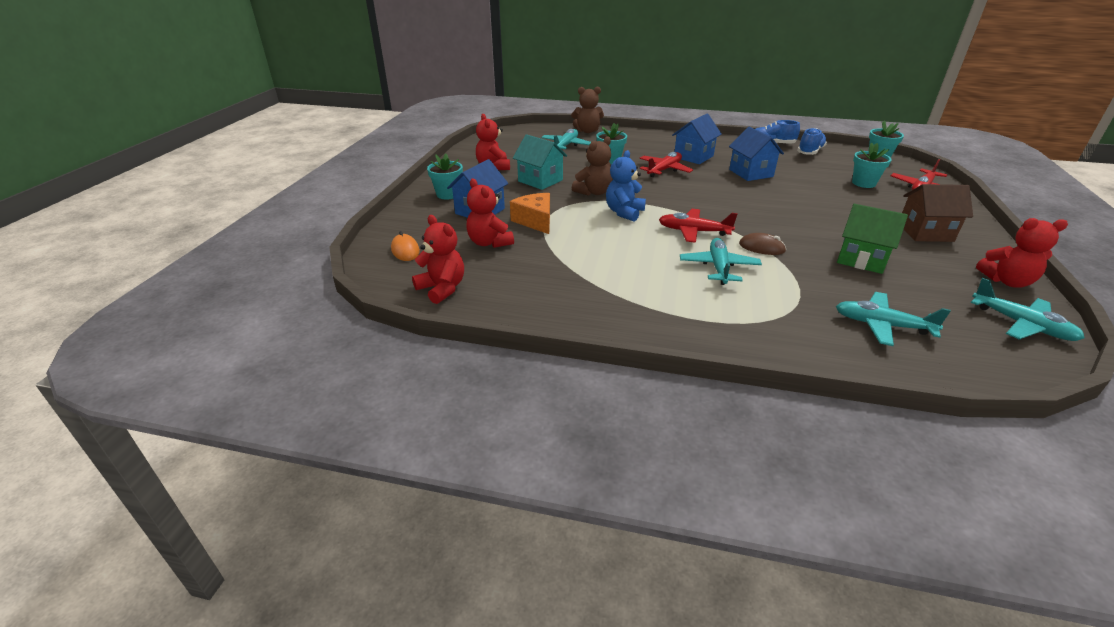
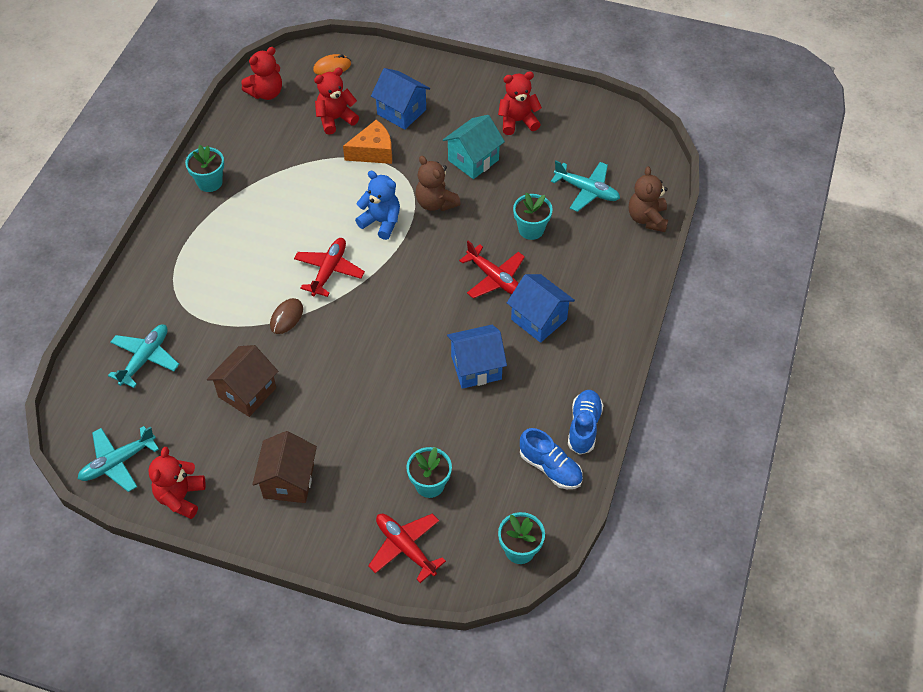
camera: 95 degrees right, 20 degrees up
turquoise flower pot [427,154,463,200] -> turquoise flower pot moved to [185,145,224,192]
turquoise plane [680,238,762,285] -> none
green house [837,204,908,274] -> brown house [207,345,278,417]

